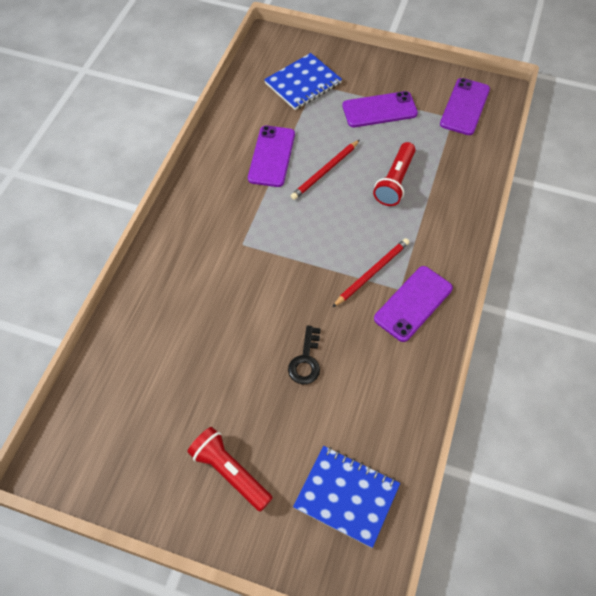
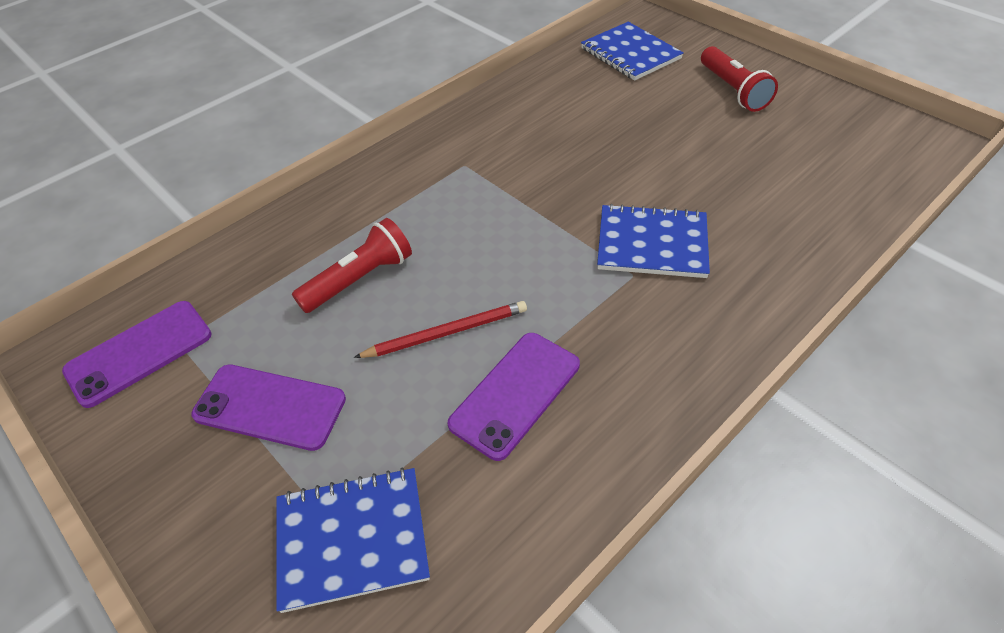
camera: 150 degrees left, 10 degrees down
black key [288,325,321,384] -> none
red pencil [333,238,409,307] -> none
purple phone [374,266,453,342] -> none
none -> blue notebook [597,204,710,278]

